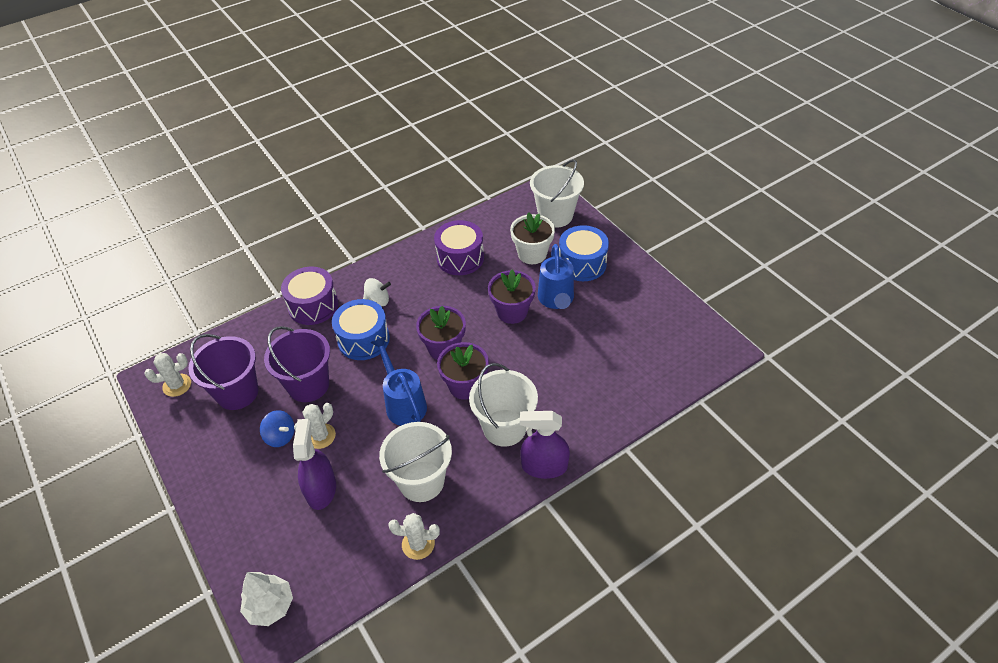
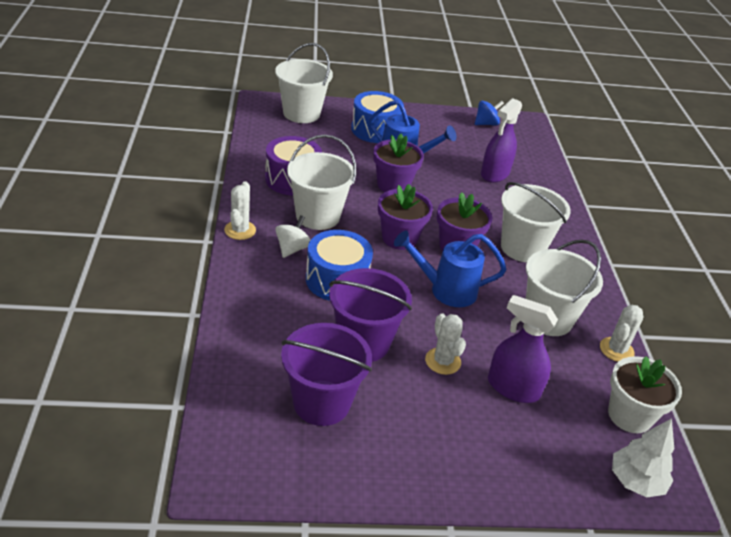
camera: 65 degrees left, 10 degrees down
white cactus [145,353,191,397] -> white cactus moved to [224,181,256,240]
blue spinning top [260,410,294,447] -> blue spinning top moved to [475,101,504,126]
purple drum [281,267,338,325] -> none
white flower pot [510,212,555,264] -> white flower pot moved to [608,356,682,433]
purple spray bottle [520,411,570,479] -> purple spray bottle moved to [481,98,522,183]
none -> white bucket [287,134,356,230]

